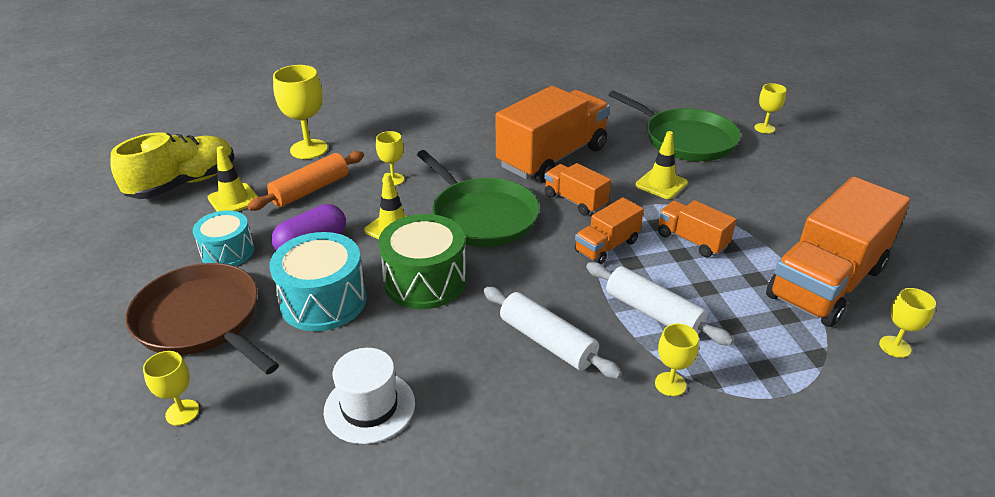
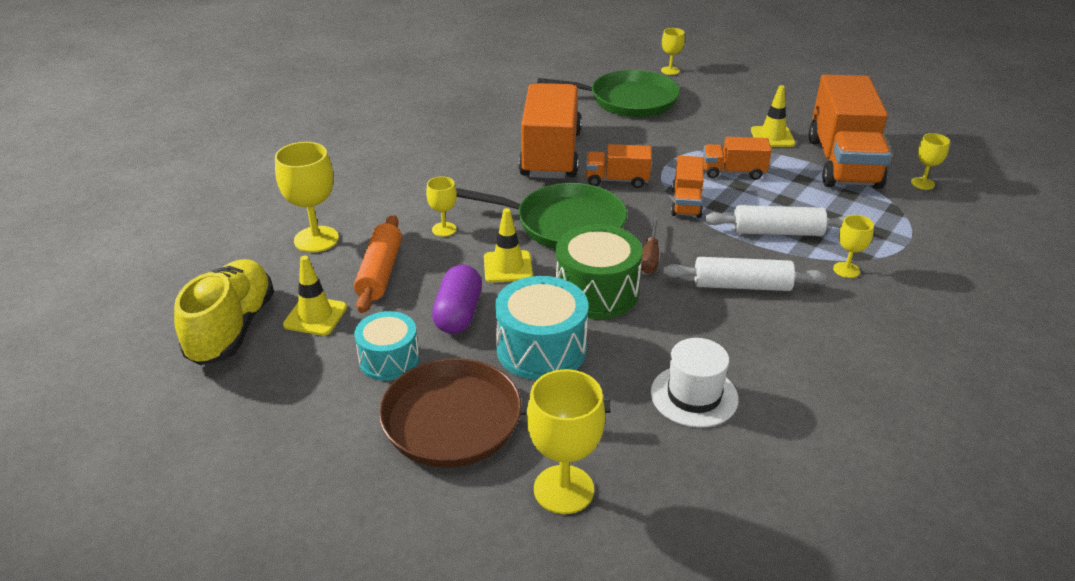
camera: 40 degrees left, 0 degrees up
yellow goblet [143,351,199,426] -> yellow goblet [527,369,605,514], size x1.78
yellow traffic cone [636,131,688,199] -> yellow traffic cone moved to [751,85,795,147]
none -> brown screwdriver [641,217,659,274]

